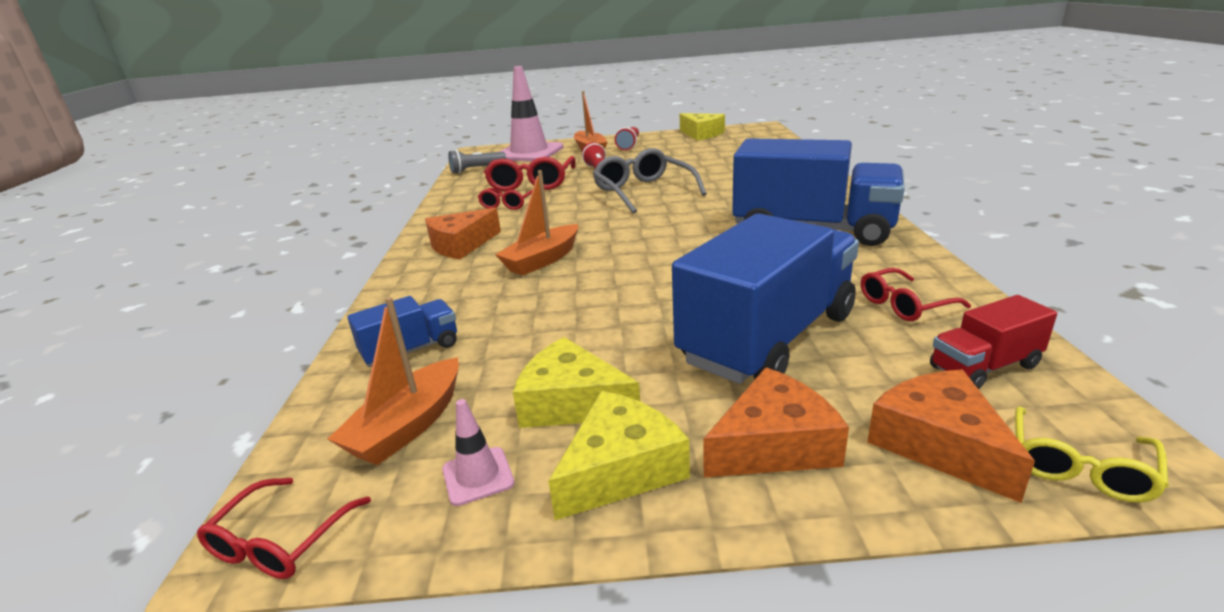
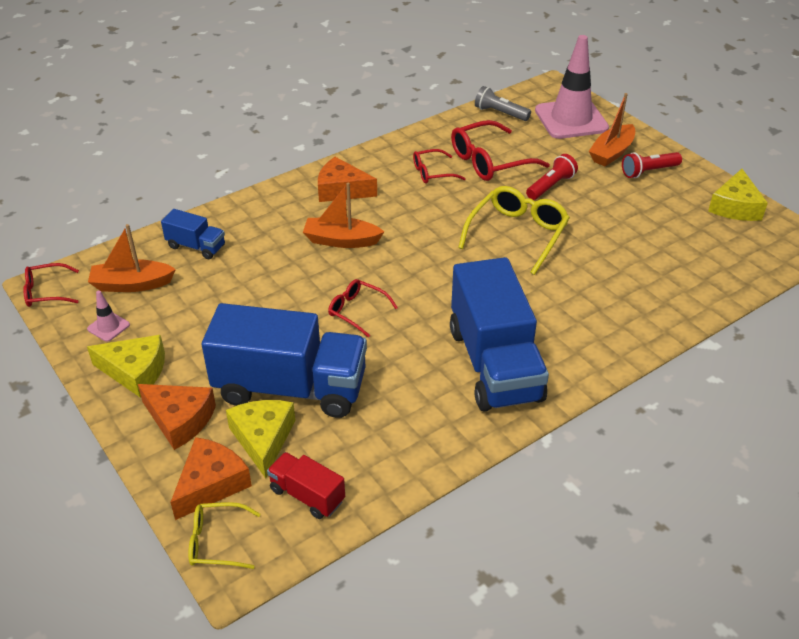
camera: 55 degrees right, 15 degrees up
yellow cheese [513,337,640,428] -> yellow cheese moved to [226,400,296,478]
grey glasses [593,148,707,213] -> yellow glasses [458,186,570,275]
red glasses [861,268,971,321] -> red glasses moved to [328,279,398,338]

